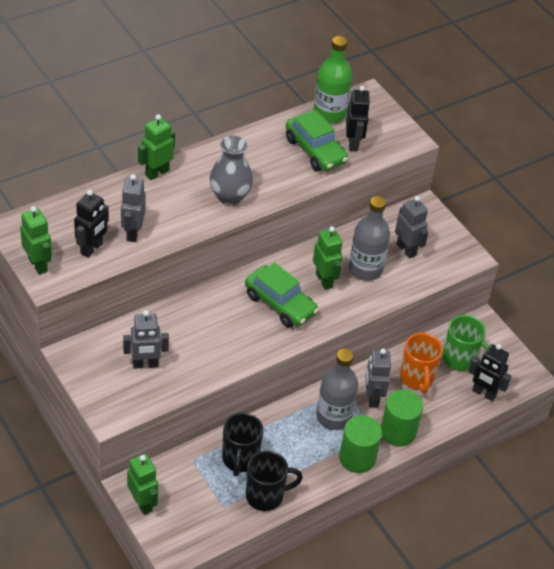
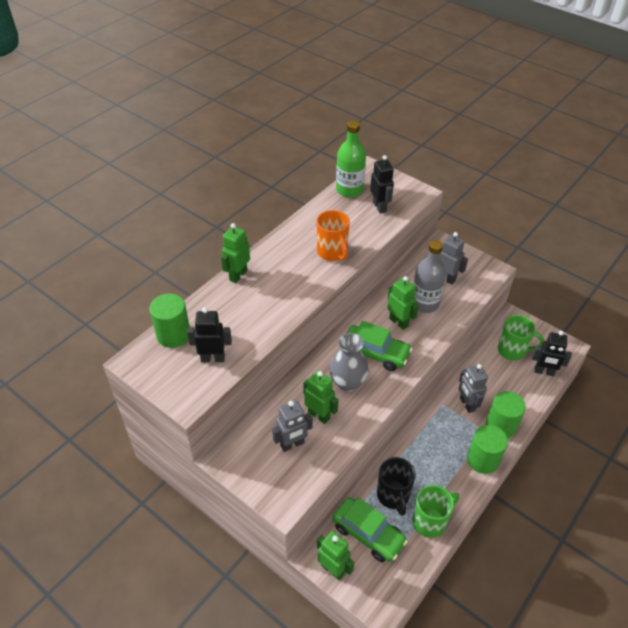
camera: 15 degrees left, 0 degrees up
green robot [20,206,52,275] -> green robot moved to [304,371,339,424]
black robot [74,190,109,258] -> black robot turned 105 degrees counterclockwise [187,307,232,362]
grey robot [121,174,146,242] -> none
grey vase [210,135,253,206] -> grey vase moved to [329,333,369,392]
black mug [246,451,303,511] -> green mug [412,485,460,538]
green car [285,110,348,172] -> green car moved to [332,497,408,562]
grey bottle [316,349,358,430] -> none
orange mug [400,333,443,393] -> orange mug moved to [317,210,350,261]
none -> green cylinder [149,294,190,348]

